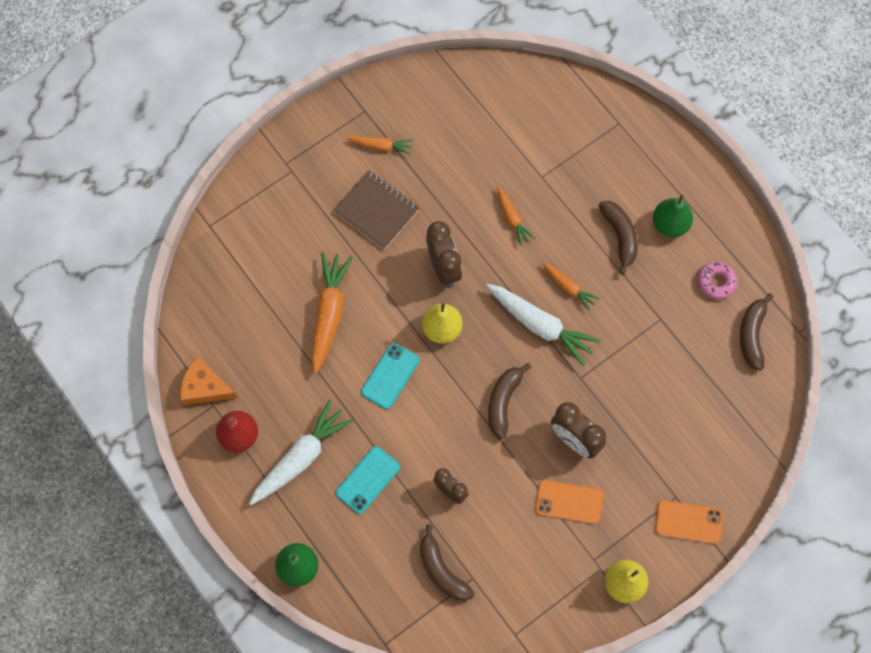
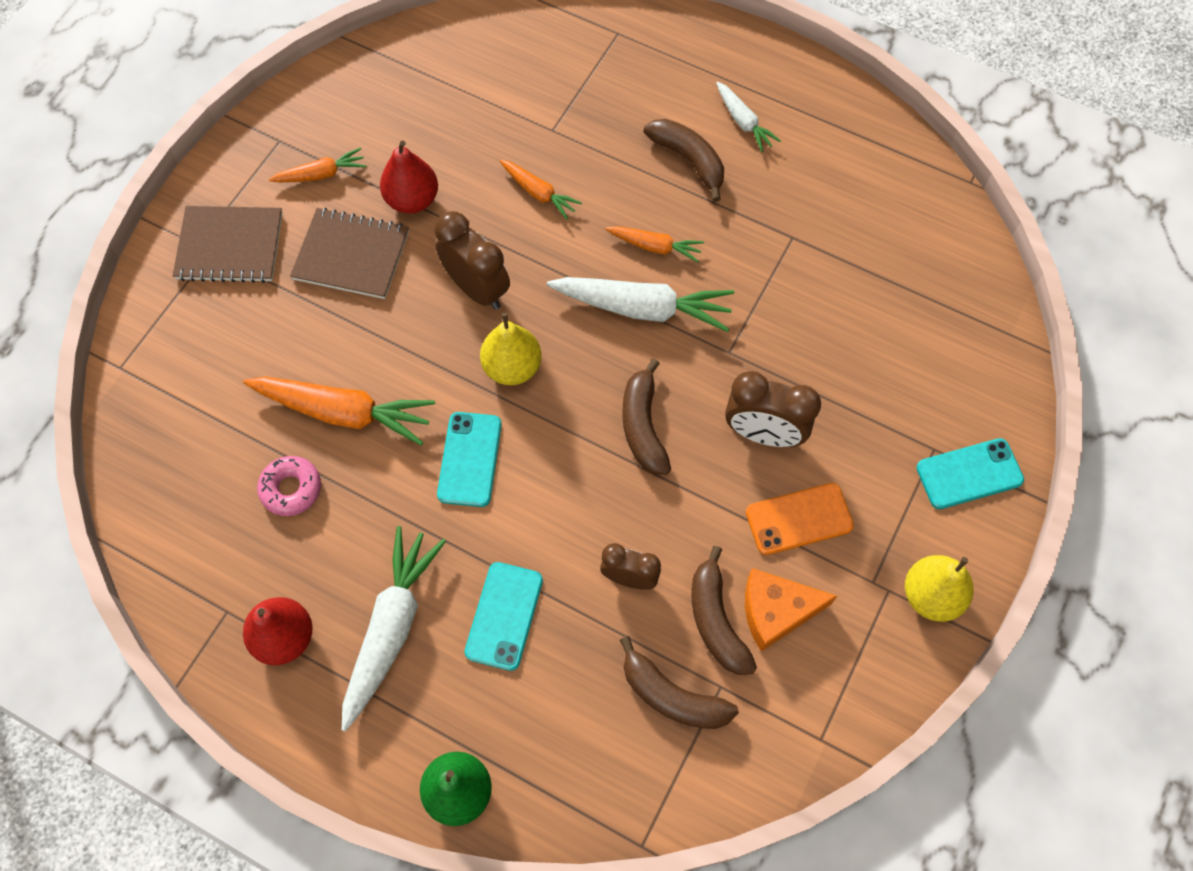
camera: 25 degrees left, 5 degrees down
orange cheese [180,356,238,405] -> orange cheese moved to [745,568,837,652]
orange carrot [311,252,353,374] -> orange carrot turned 120 degrees clockwise [243,377,435,445]
green pear [653,194,693,237] -> white carrot [716,81,781,152]
orange phone [655,500,723,544] -> turquoise phone [916,438,1024,509]
pink donut [697,262,737,300] -> pink donut moved to [257,456,321,516]
brown banana [740,293,774,371] -> brown banana moved to [691,546,757,675]
none -> brown notebook [173,206,283,283]
none -> red pear [380,141,438,214]

